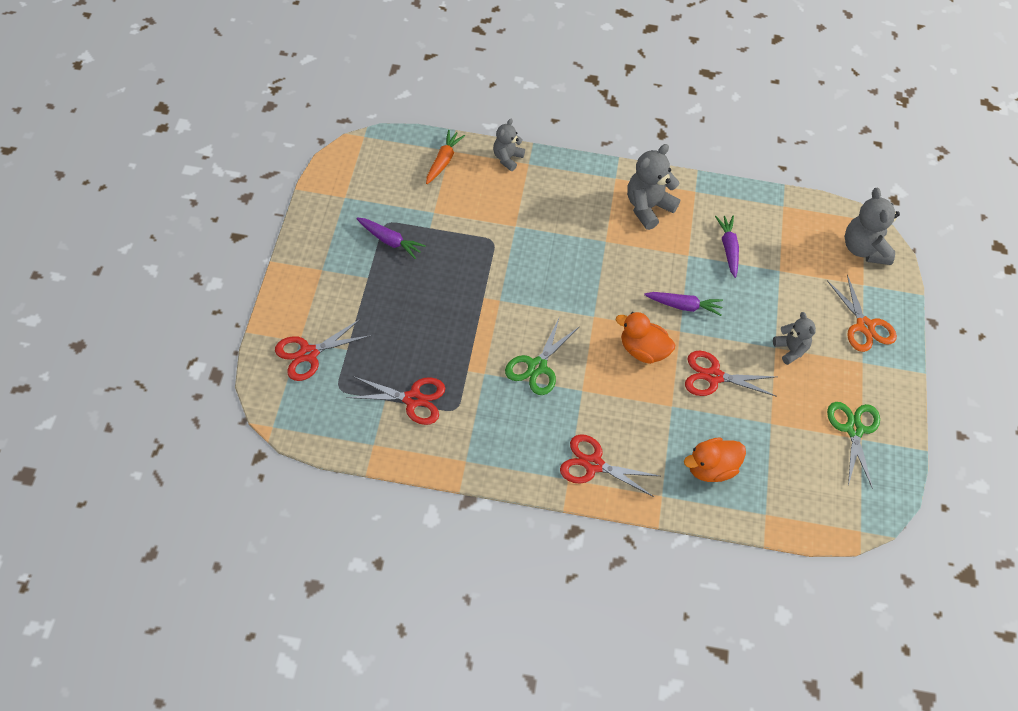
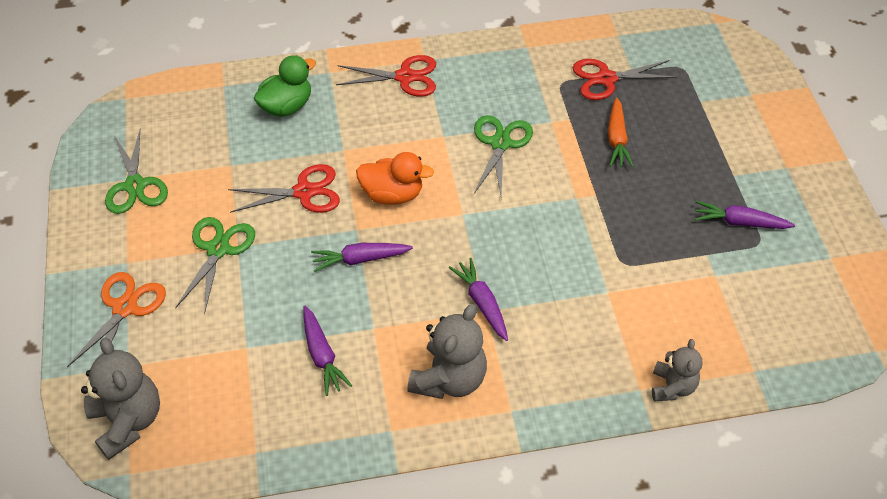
camera: 165 degrees right, 5 degrees down
red scissors [275,319,372,381] -> none
orange carrot [426,130,465,184] -> orange carrot moved to [608,97,634,167]
orange duck [684,437,746,482] -> green duck [254,55,316,117]
grey teddy bear [773,312,816,365] -> green scissors [175,217,255,315]
orange scissors [827,275,897,352] -> orange scissors turned 60 degrees clockwise [67,272,166,367]
none -> purple carrot [448,258,508,341]

